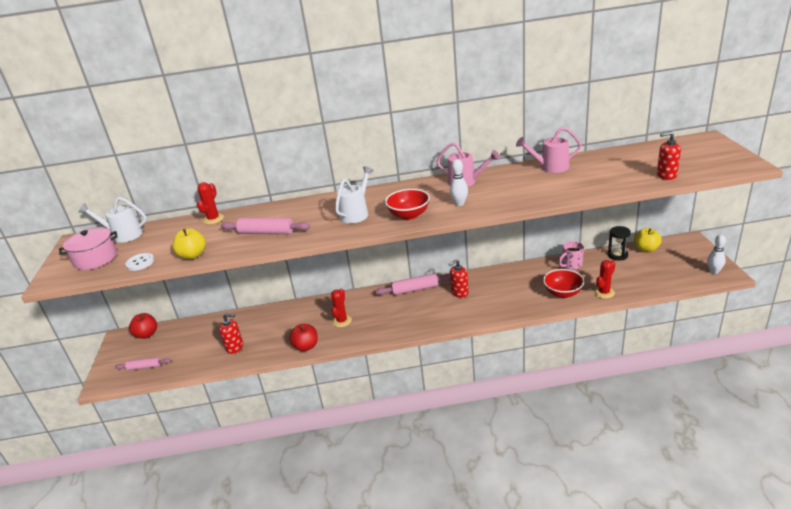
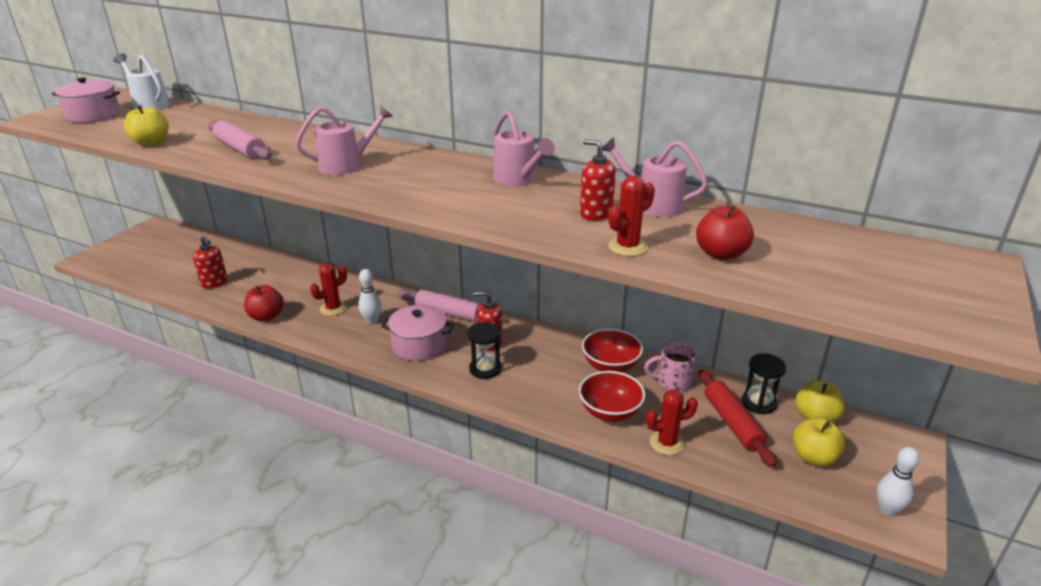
camera: 30 degrees right, 0 degrees up
pink rolling pin [115,357,171,370] -> none
white button [125,253,154,271] -> none
red apple [129,313,157,339] -> red apple moved to [696,205,754,260]
red cactus [197,182,224,224] -> red cactus moved to [608,175,655,256]
white watering can [335,166,374,223] -> pink watering can [295,106,393,175]
red bowl [385,189,430,220] -> red bowl moved to [582,329,643,372]
white bowling pin [450,159,468,206] -> white bowling pin moved to [358,269,382,325]
red soap dispenser [657,132,681,180] -> red soap dispenser moved to [580,139,616,221]
none -> pink pot [381,305,454,361]
none -> black hourglass [468,322,501,379]
none -> red rolling pin [698,369,777,467]
none -> yellow apple [793,418,846,467]

